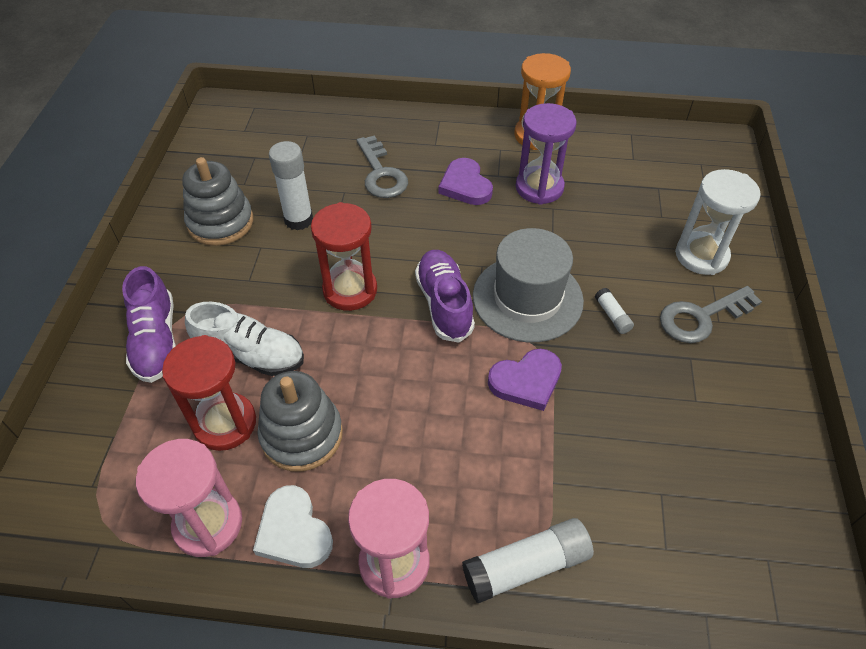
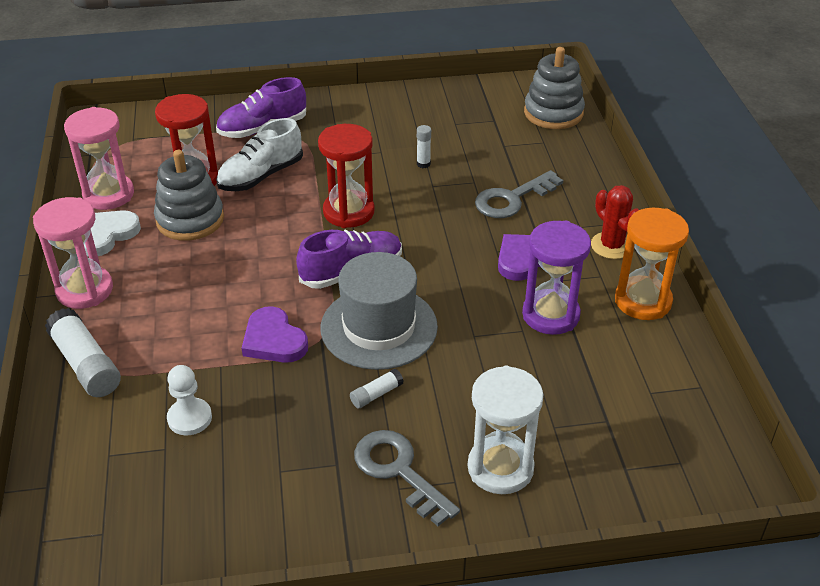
camera: 75 degrees right, 10 degrees down
grey stacking toy [182,157,253,246] -> grey stacking toy moved to [524,47,585,129]
white shoe [185,302,304,376] -> white shoe turned 45 degrees clockwise [216,118,303,191]
white glue stick [269,141,313,230] -> white glue stick [417,125,431,168], size x0.50
none -> white pawn [167,365,212,435]
none -> red cactus [591,185,639,259]

